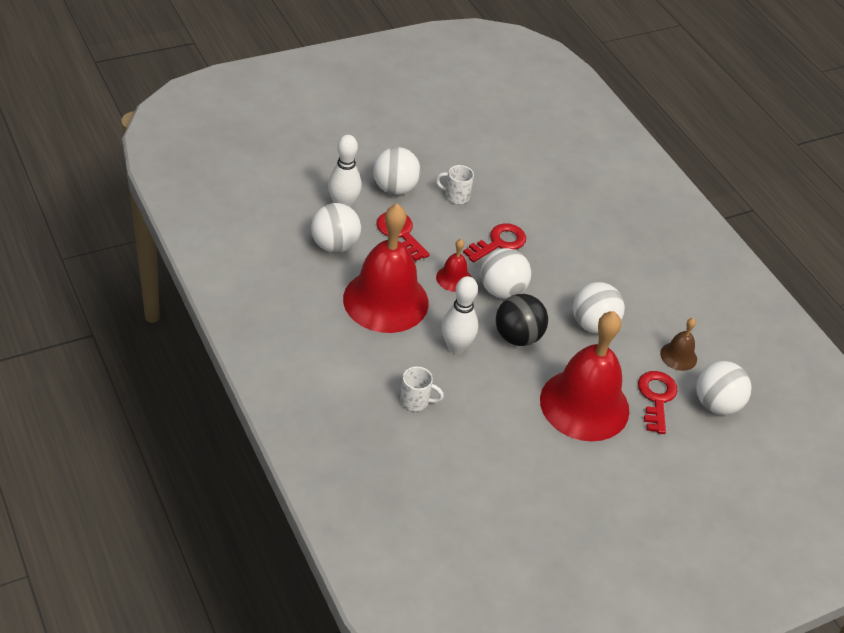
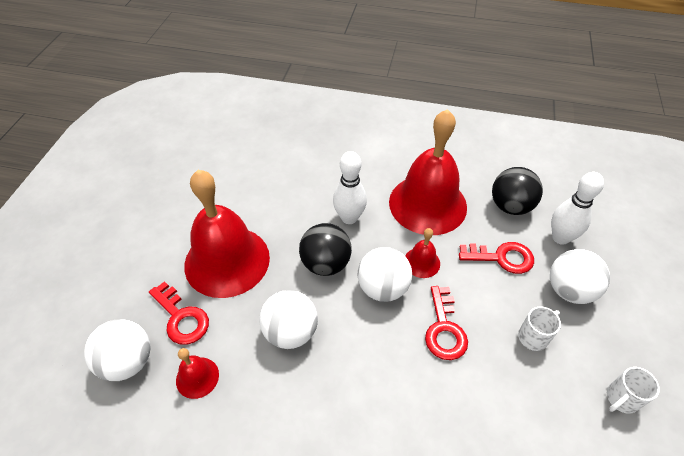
camera: 135 degrees right, 5 degrees up
white ball [311,203,361,253] -> black ball [492,167,543,215]
white mug [400,366,444,411] -> white mug moved to [607,367,660,414]
brown bell [660,318,697,371] -> red bell [176,348,219,399]

